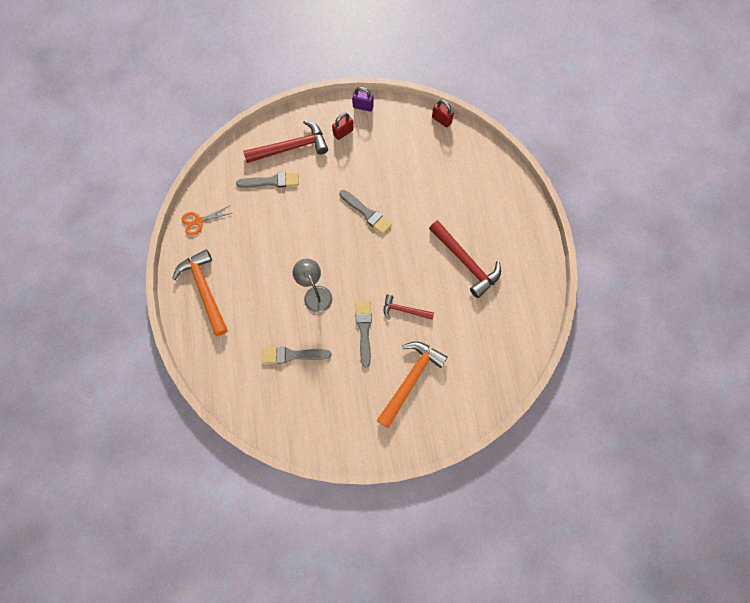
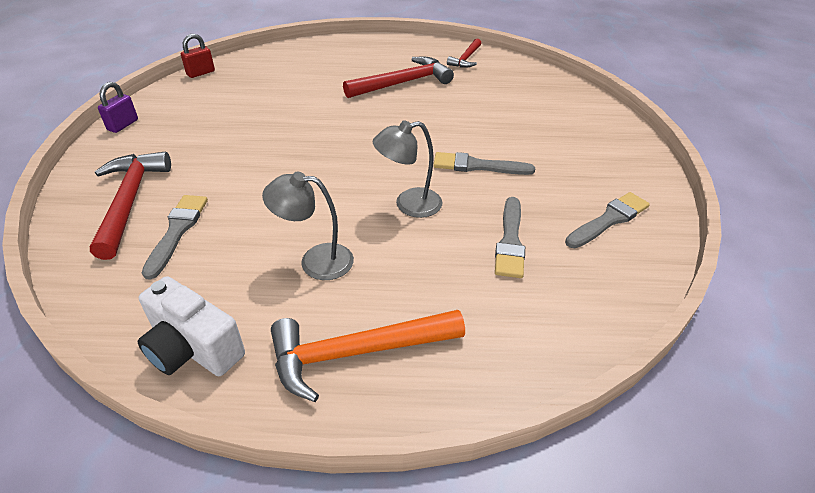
camera: 80 degrees left, 30 degrees down
orange scissors [181,206,232,236] -> white camera [137,276,245,376]
red padlock [332,113,354,140] -> none
grey brush [339,190,392,234] -> grey brush moved to [565,192,650,248]
orange hammer [377,341,448,428] -> none
red hammer [384,294,434,320] -> red hammer moved to [447,39,481,68]
none -> grey lamp [262,172,354,280]

